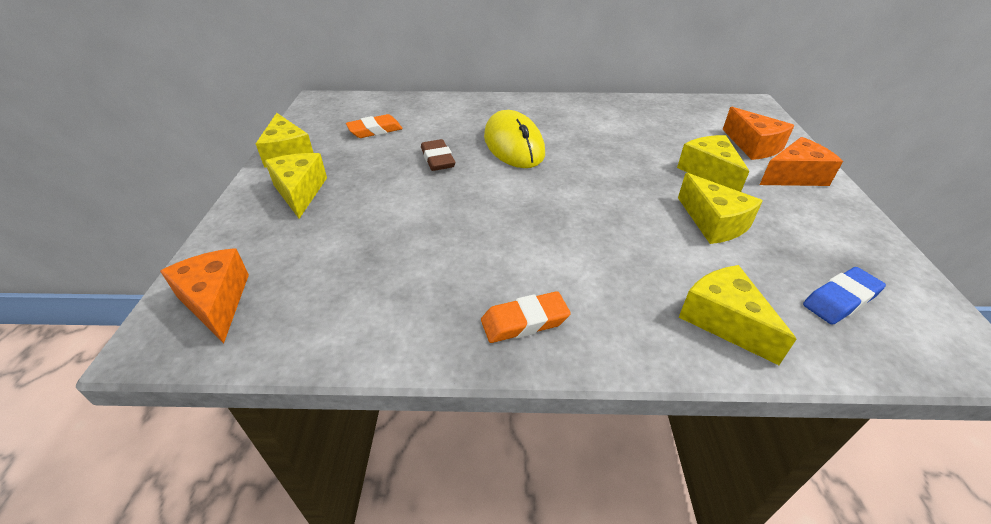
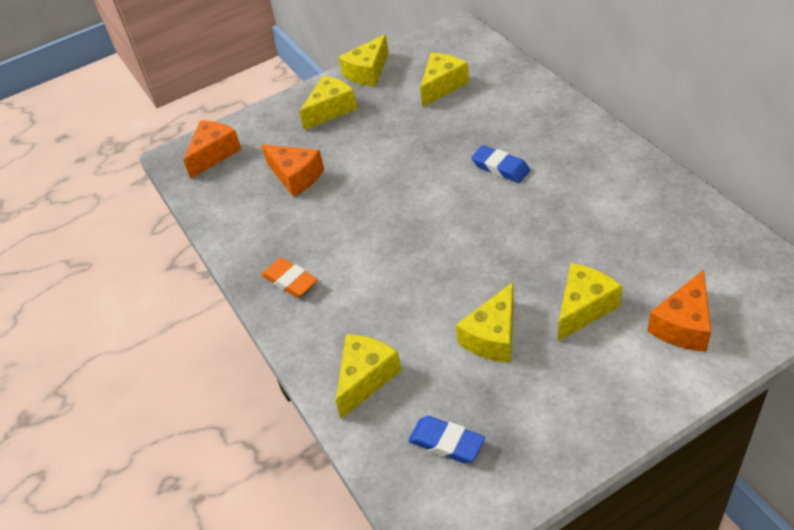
camera: 65 degrees right, 5 degrees up
orange eraser [346,114,403,138] -> yellow cheese [420,53,469,108]
brown eraser [421,139,455,171] -> none
yellow mouse [484,110,545,168] -> blue eraser [471,145,530,183]
orange cheese [759,137,843,186] -> orange cheese moved to [261,144,324,197]

